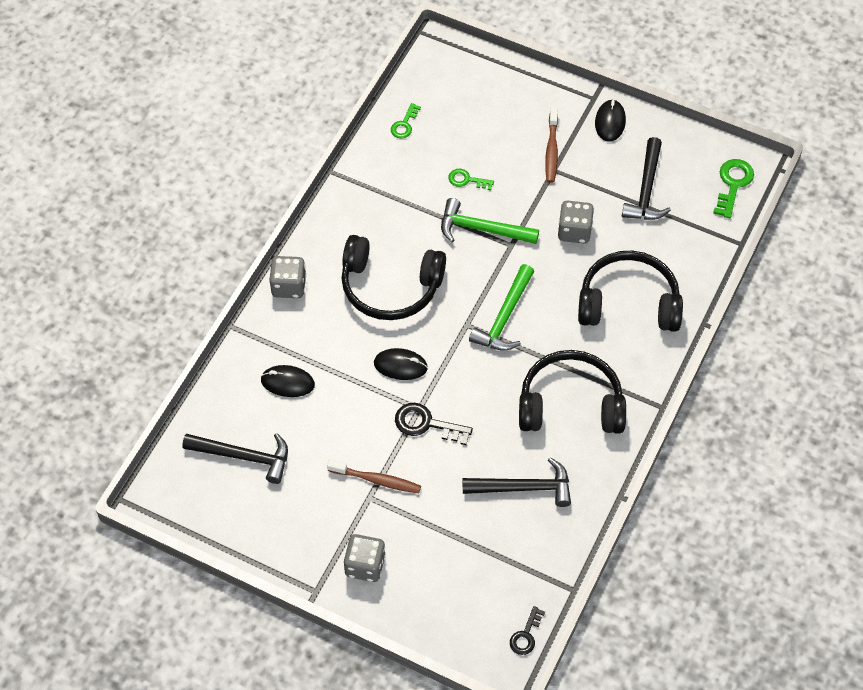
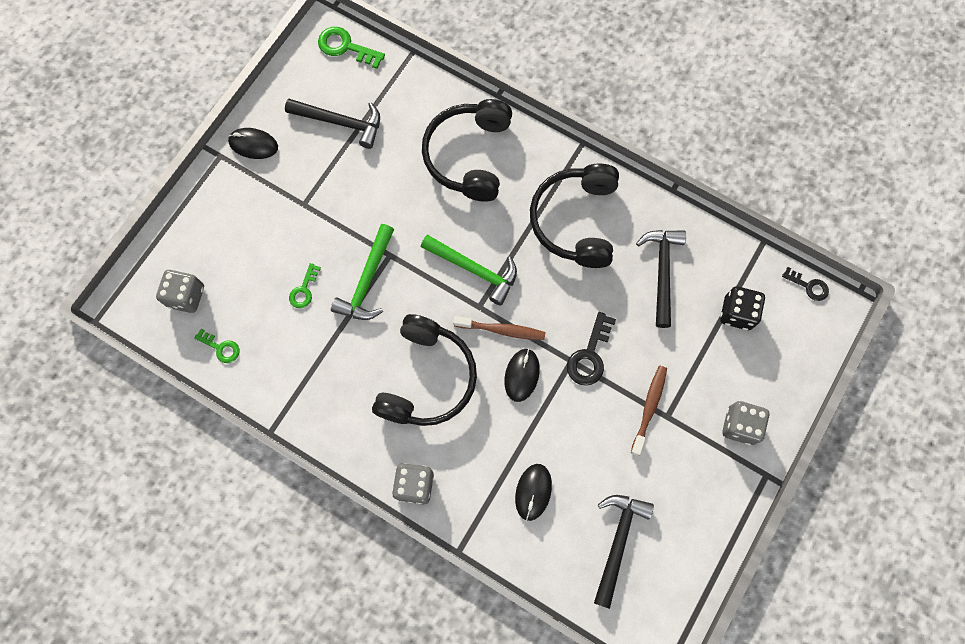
camera: 85 degrees left, 15 degrees up
brown toothbrush [545,108,558,183] -> brown toothbrush moved to [453,316,545,340]
grey dice [558,201,594,244] -> grey dice moved to [156,270,204,313]
none -> black dice [720,286,765,330]

